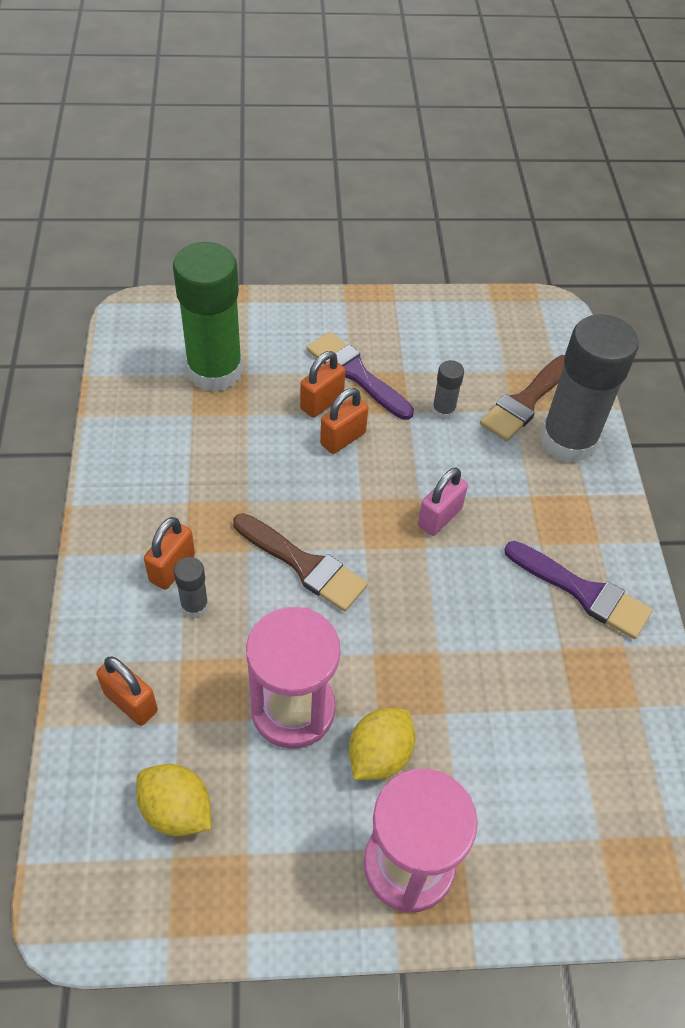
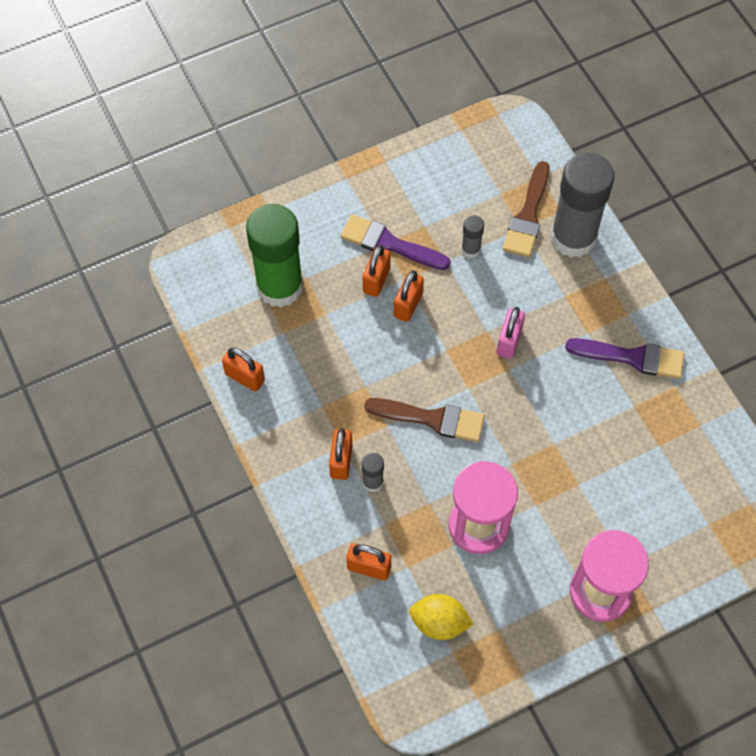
camera: 20 degrees left, 10 degrees up
yellow lemon [349,708,415,780] -> none
none -> orange padlock [222,347,265,392]

